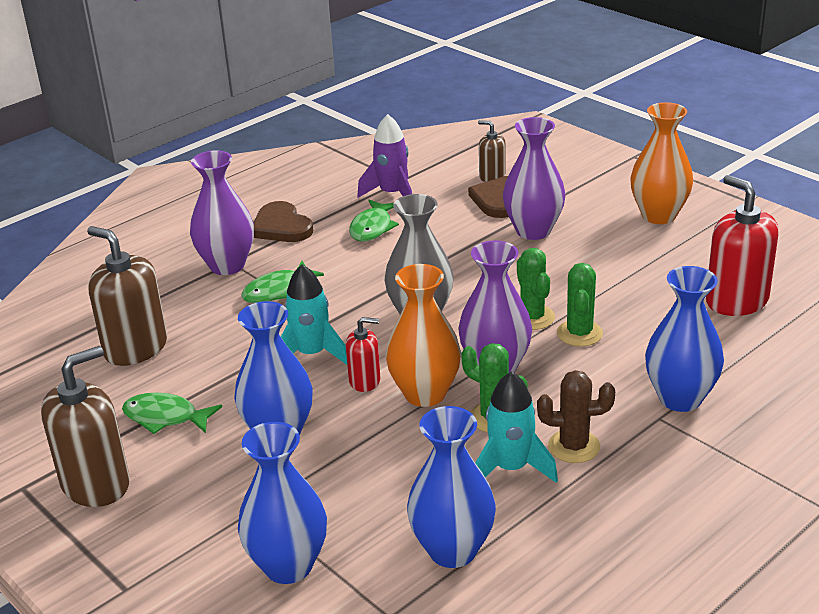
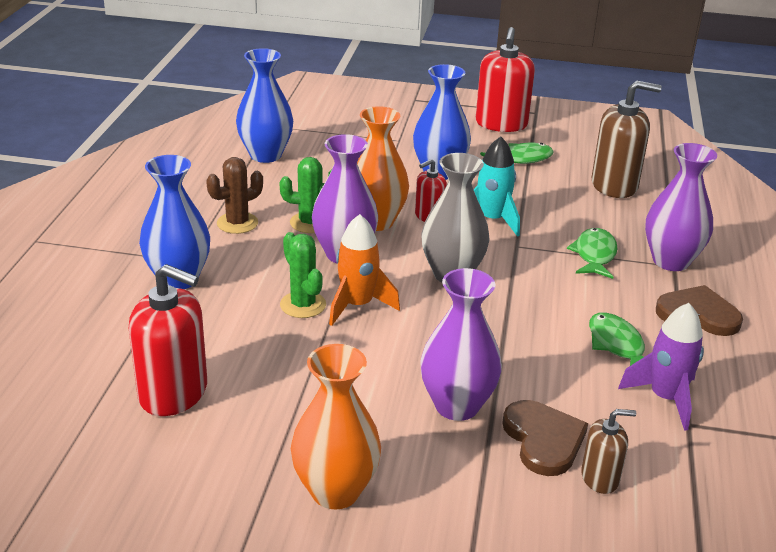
camera: 140 degrees right, 0 degrees up
brown soap dispenser [41,346,130,507] -> red soap dispenser [476,27,535,132]
blue vase [238,422,327,584] -> none
turquoise rocket [475,371,558,483] -> none
green cactus [517,248,555,330] -> orange rocket [329,214,400,326]

